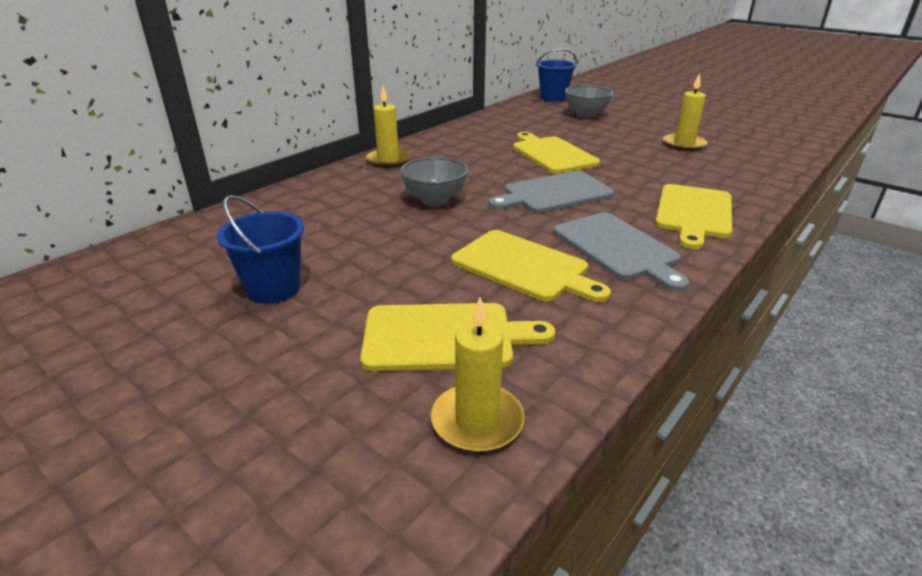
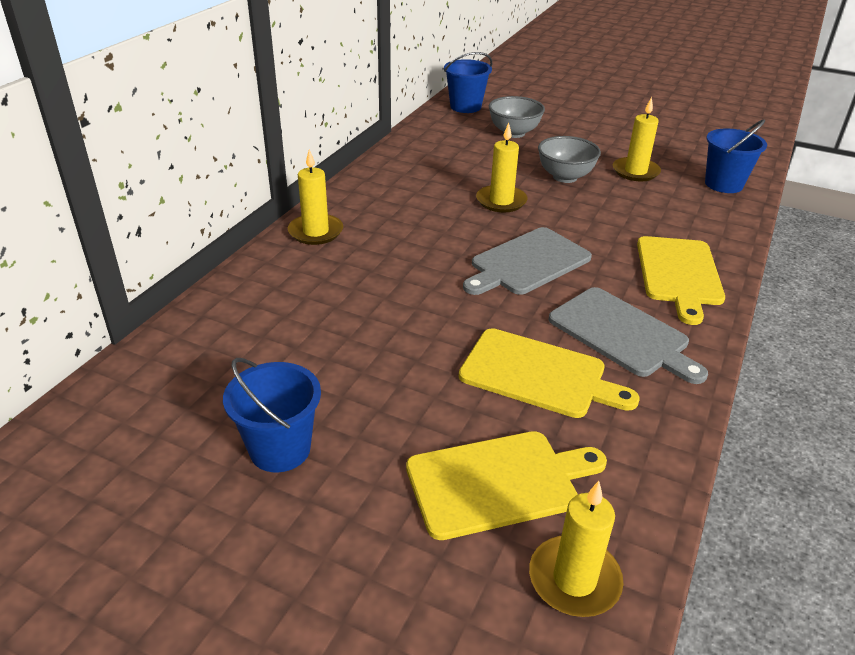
camera: 15 degrees left, 5 degrees up
grey bowl [400,157,468,206] -> grey bowl moved to [538,136,601,183]
yellow cutting board [513,132,600,174] -> yellow candle [476,123,528,213]
none -> blue bucket [705,119,767,193]

